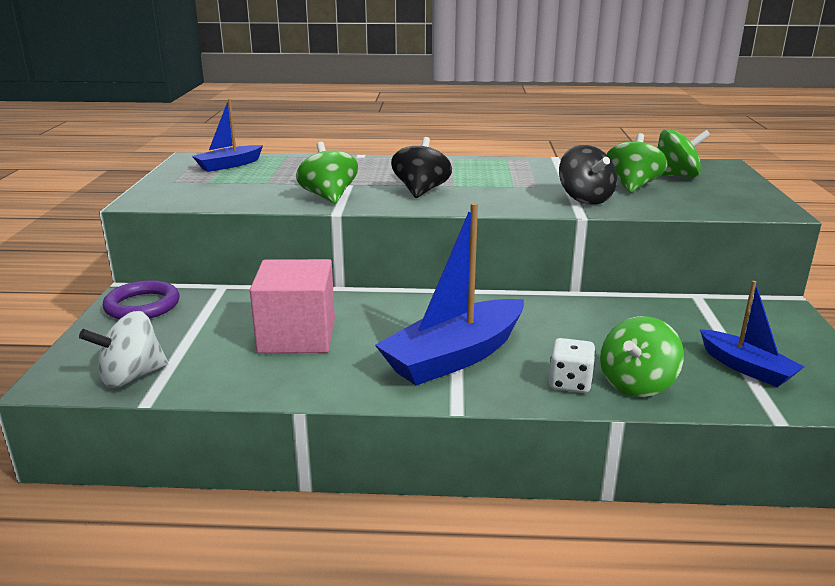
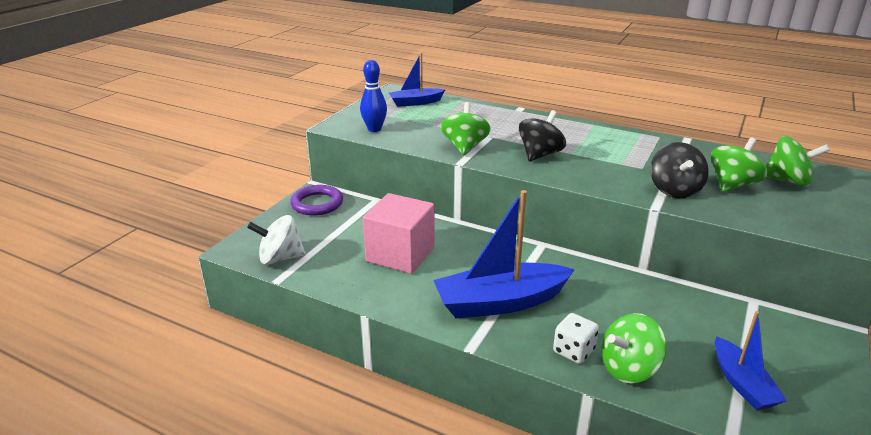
camera: 25 degrees right, 5 degrees up
none -> blue bowling pin [360,60,387,132]

